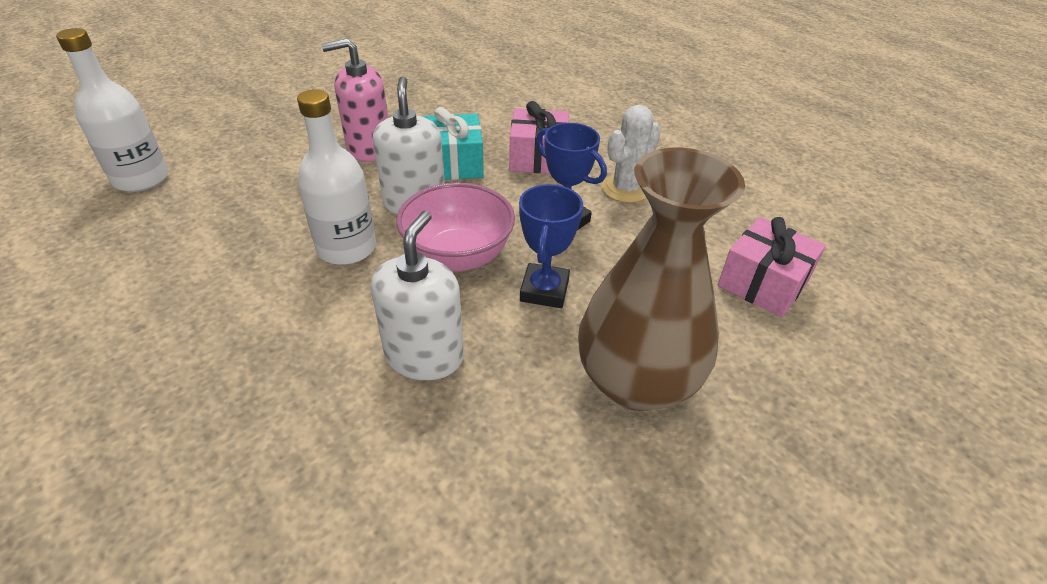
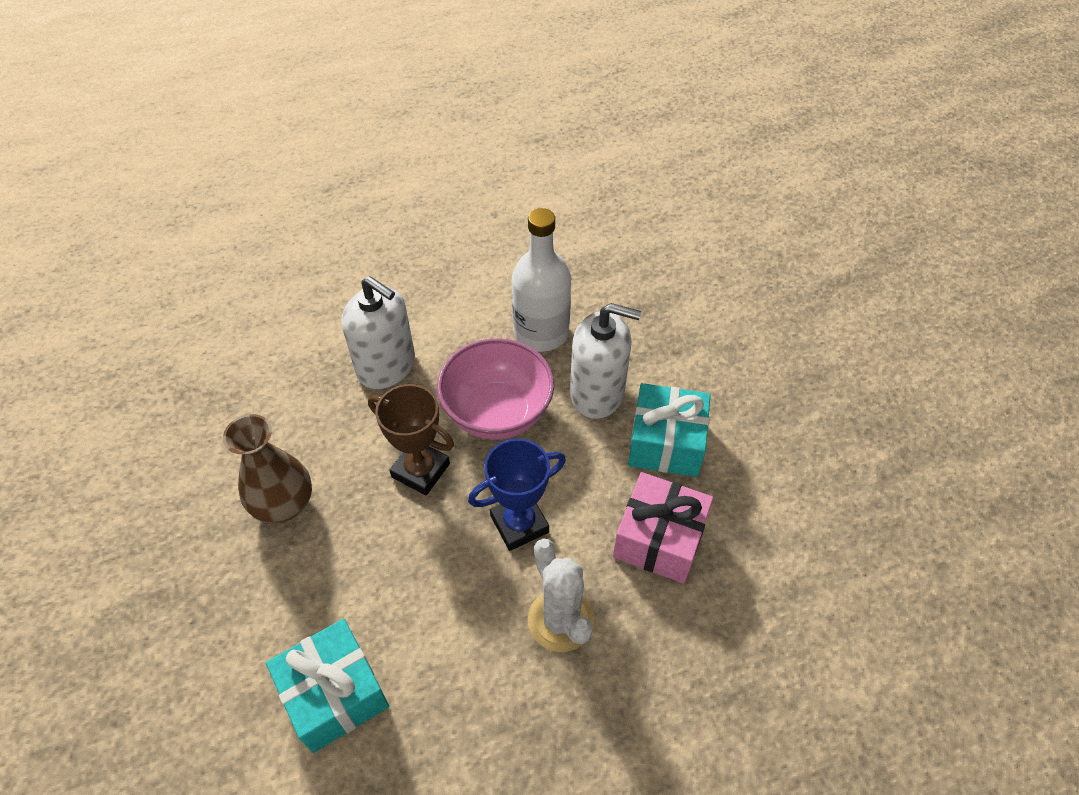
camera: 110 degrees right, 10 degrees up
white bottle [56,28,168,192] -> none
pink soap dispenser [321,38,388,162] -> none
blue trophy [519,184,583,308] -> brown trophy [368,384,454,495]
brown vase [578,147,745,411] -> brown vase [223,414,312,523], size x0.59
pink gift [718,217,826,318] -> turquoise gift [266,618,389,753]

